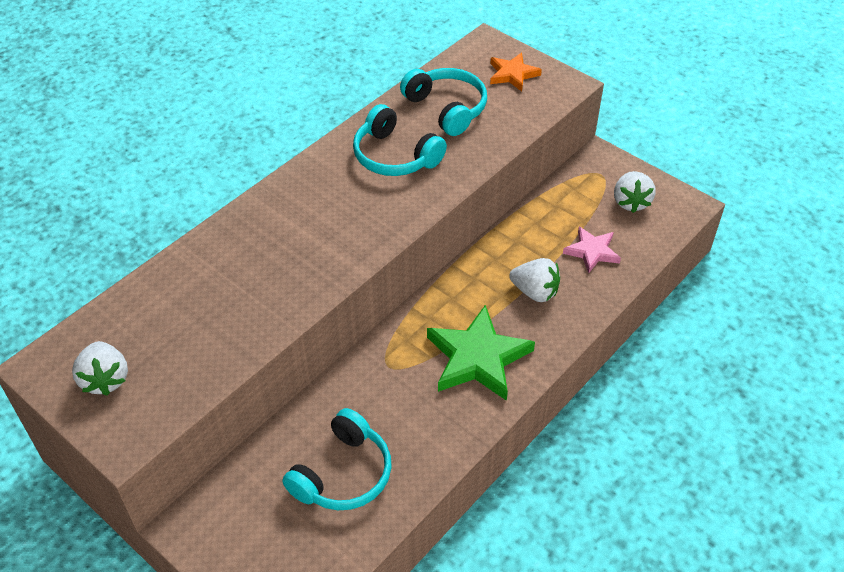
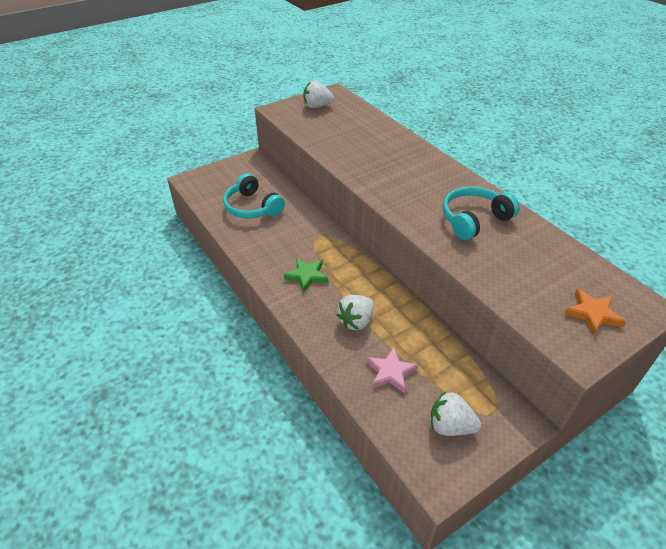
camera: 105 degrees right, 5 degrees down
turquoise headphones [400,68,487,136] -> none
green star [427,305,535,401] -> green star [284,258,328,292], size x0.57

